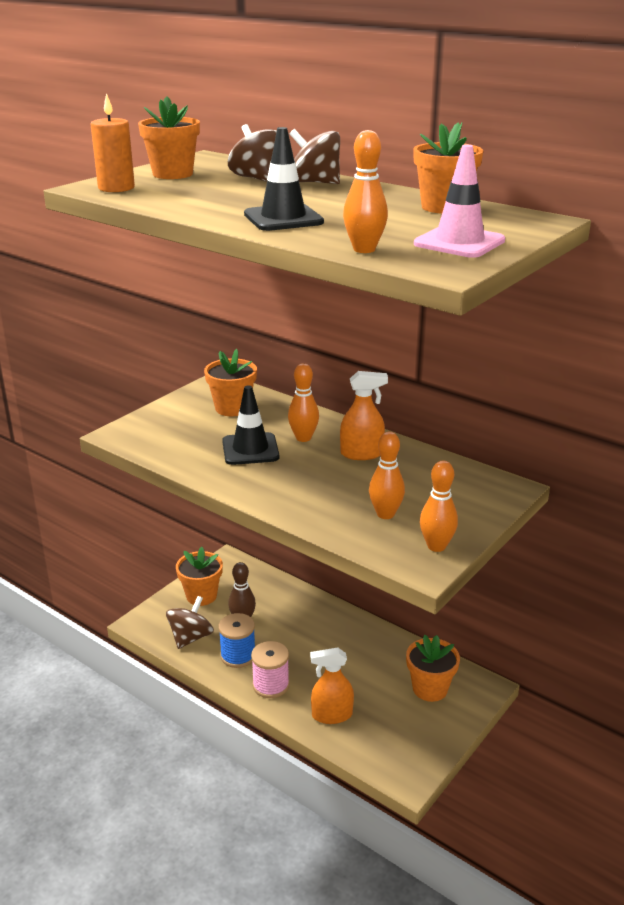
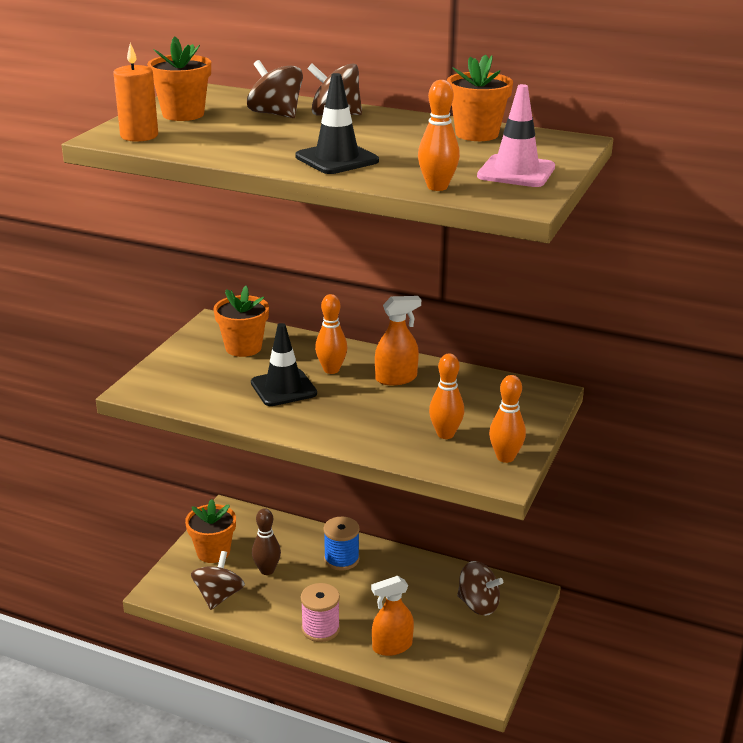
camera: 15 degrees left, 0 degrees up
blue spool [219,613,255,668] -> blue spool moved to [324,517,360,571]
orange flower pot [406,635,460,702] -> brown spinning top [457,561,503,616]

